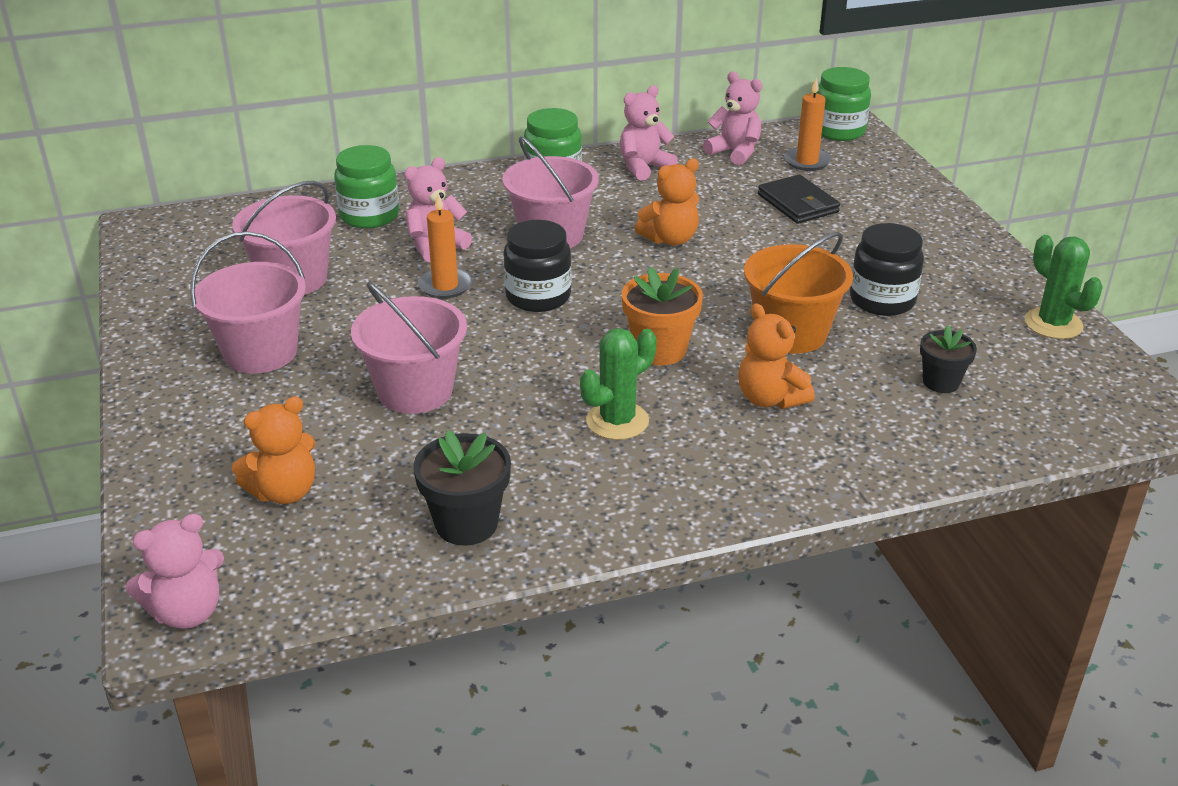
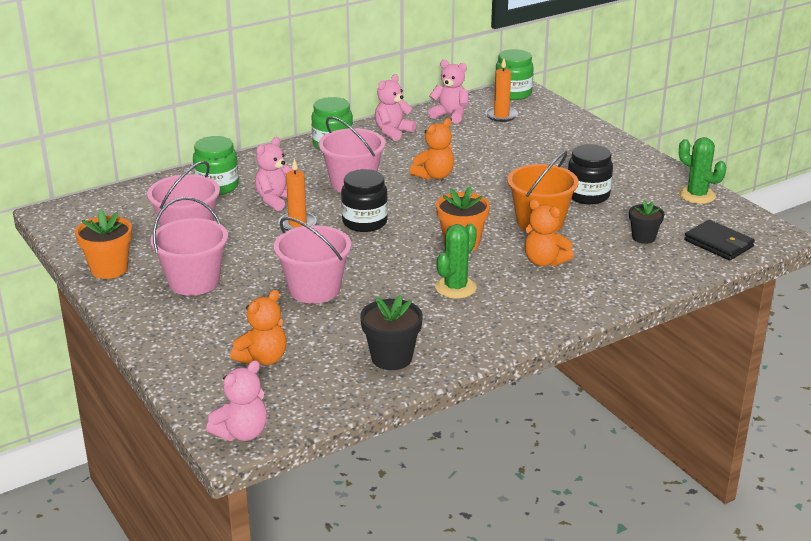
camera: 15 degrees left, 5 degrees down
black wallet [758,175,840,224] -> black wallet moved to [684,220,755,260]
none -> orange flower pot [75,209,132,279]

